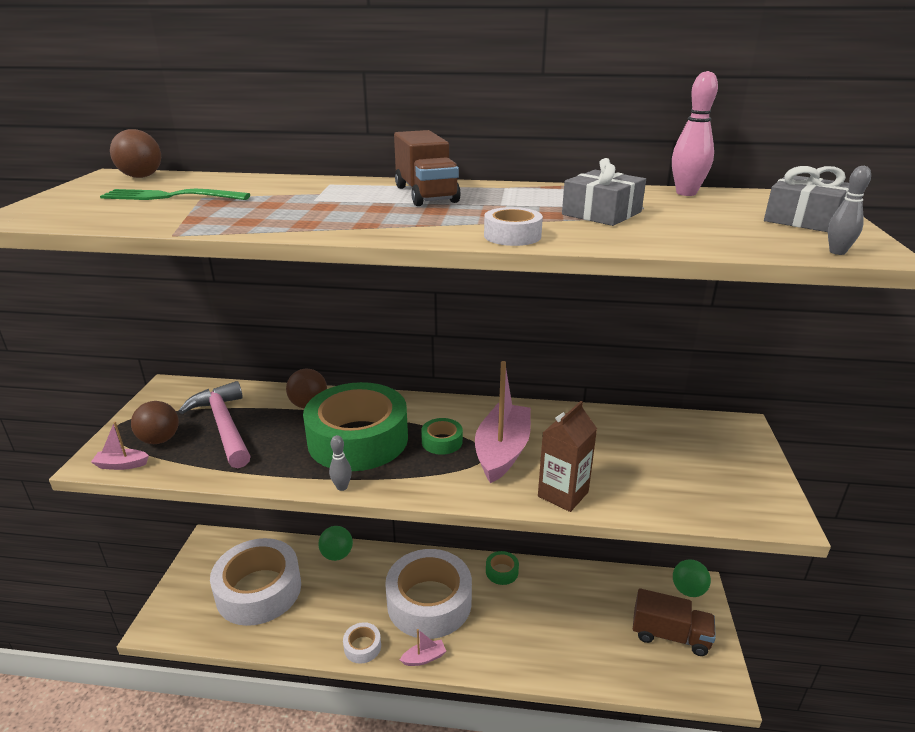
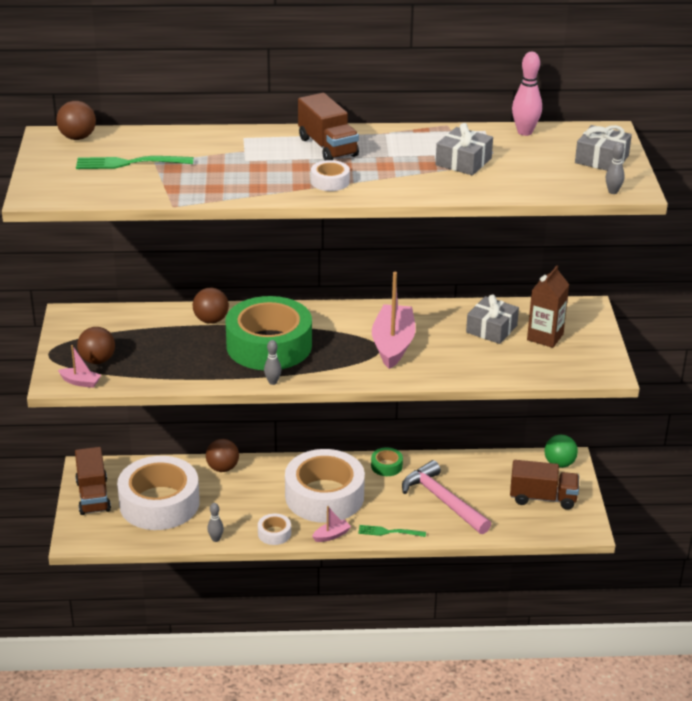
camera: 10 degrees left, 5 degrees up
pink boat [91,422,149,470] -> pink boat turned 150 degrees counterclockwise [58,345,101,388]
pink hammer [179,381,251,468] -> pink hammer moved to [402,460,491,534]
green ball [318,526,353,561] -> brown ball [206,439,239,472]
green tape [421,418,463,455] -> none
white tape [484,207,543,246] -> white tape moved to [311,160,350,191]
brown carton [538,401,597,512] -> brown carton moved to [527,265,569,348]
none -> brown truck [75,447,111,515]
none -> grey bowling pin [207,503,224,542]
none -> green fork [358,525,426,537]
none -> grey gift [466,294,519,344]

